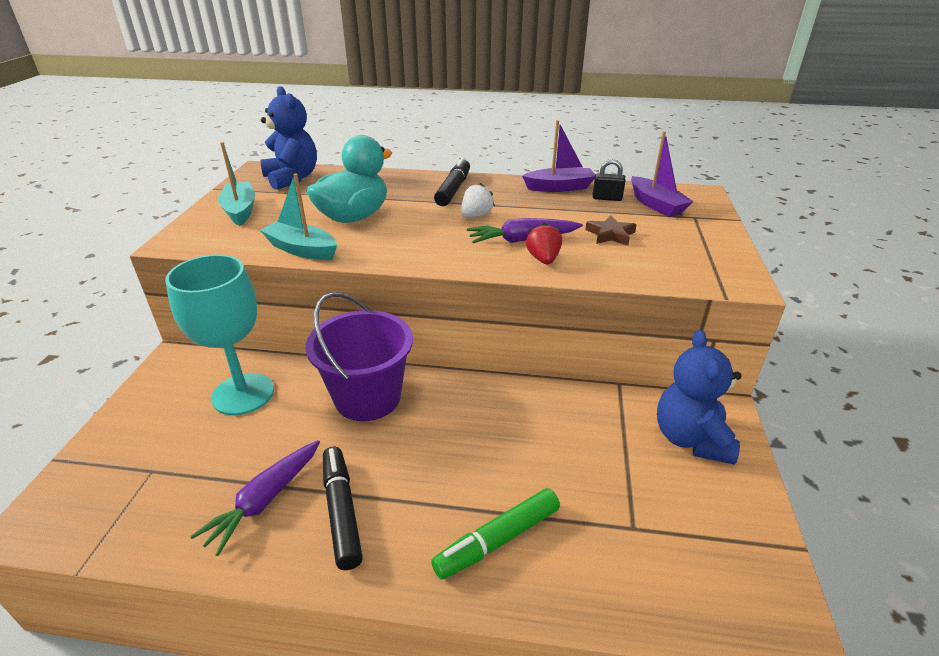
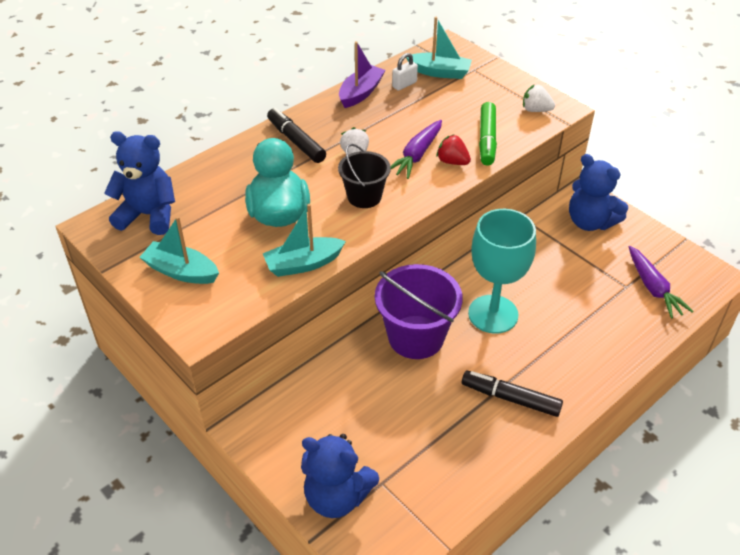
camera: 50 degrees left, 10 degrees up
turquoise goblet [165,254,274,415] -> turquoise goblet moved to [468,209,536,334]
purple carrot [190,440,320,556] -> purple carrot moved to [629,246,694,319]
green marker [431,488,560,579] -> green marker moved to [479,102,497,166]
brown star [585,215,637,246] -> none
black padlock [593,159,626,201] -> white padlock [392,53,418,91]
purple boat [631,132,694,217] -> turquoise boat [406,17,472,79]
none -> blue teddy bear [301,434,379,518]
none -> black bucket [338,144,391,208]
none -> white strawberry [523,85,555,112]

